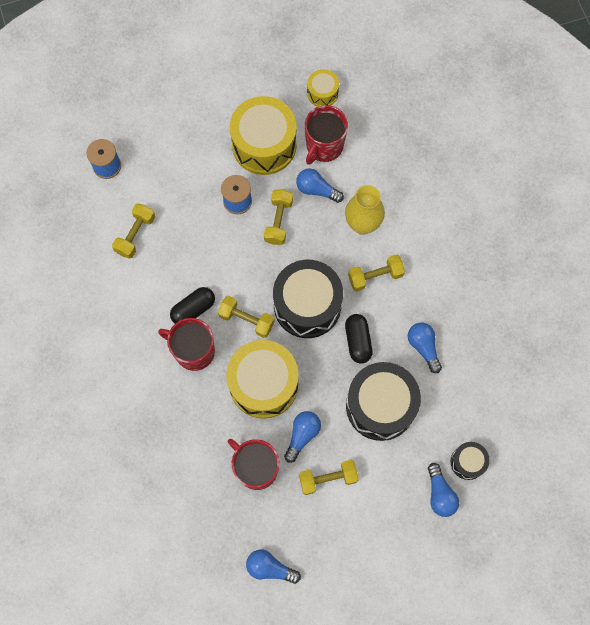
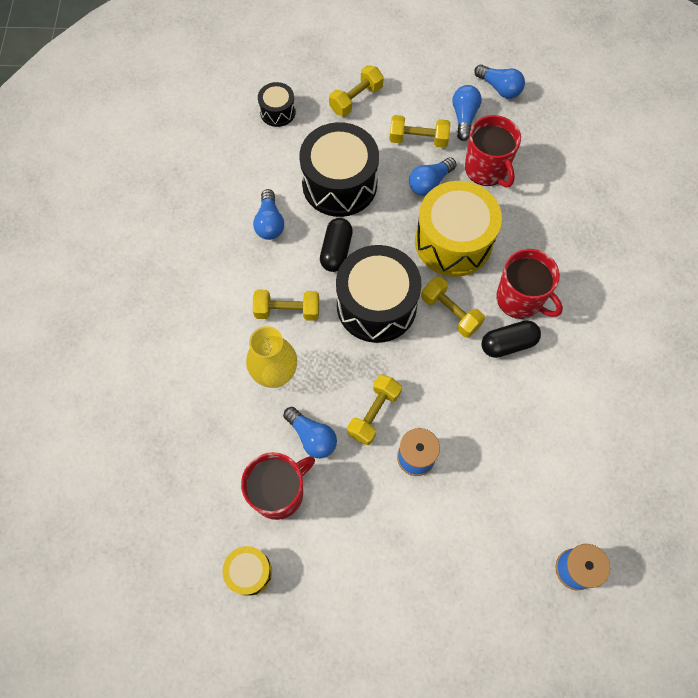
camera: 160 degrees left, 5 degrees down
yellow dumbbell [112,203,155,259] -> yellow dumbbell moved to [329,65,384,116]
yellow drum [230,96,297,175] -> none
blue light bulb [428,463,459,517] -> blue light bulb moved to [452,85,482,141]

